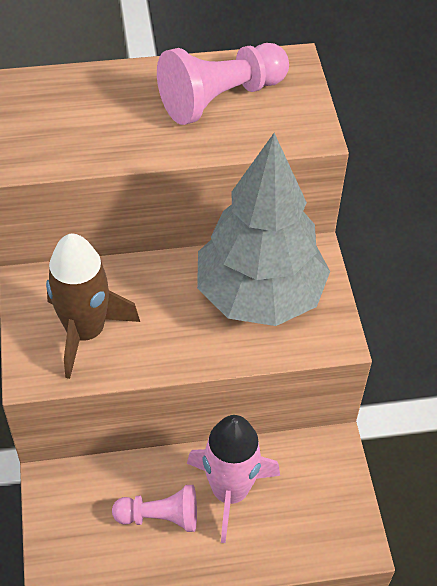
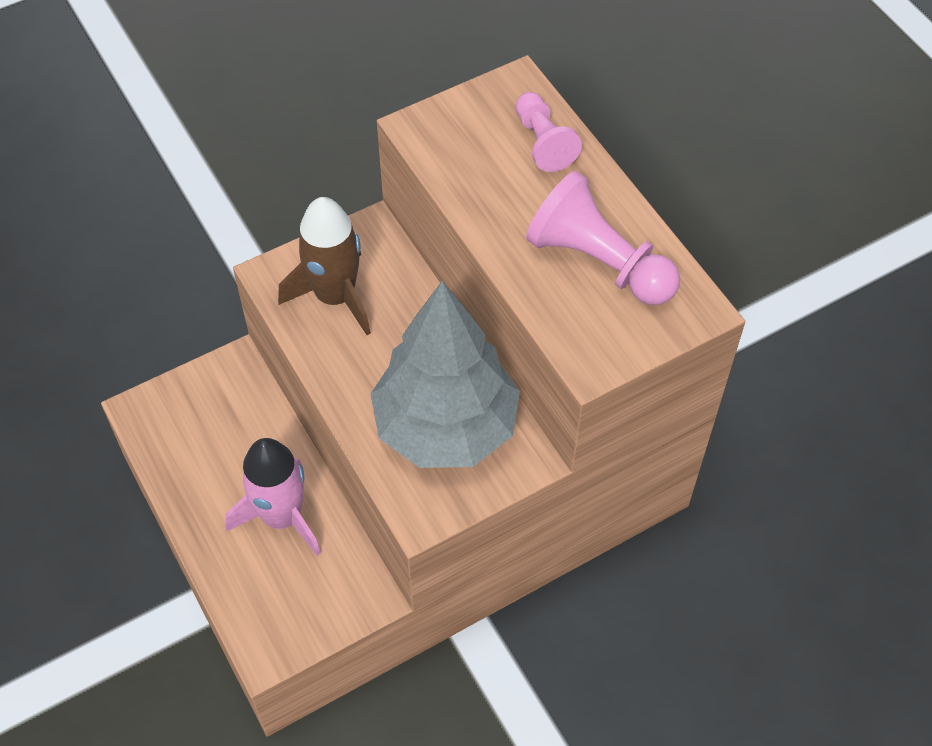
camera: 70 degrees right, 5 degrees up
pink pawn [112,485,197,532] -> pink pawn moved to [516,92,582,172]

